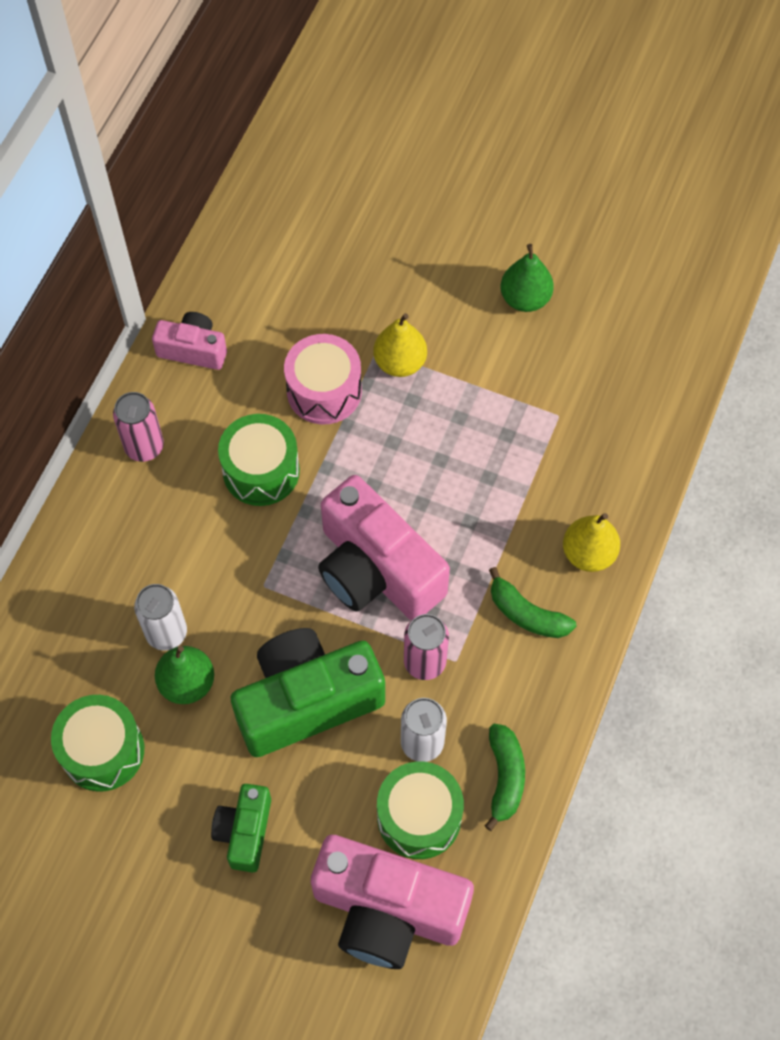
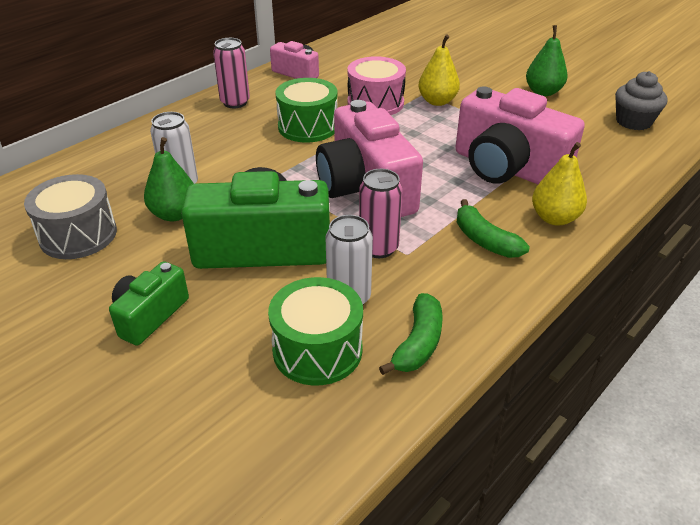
camera: 20 degrees right, 25 degrees down
green drum [51,695,144,792] -> grey drum [24,174,117,259]
pink camera [311,835,474,969] -> pink camera moved to [455,87,585,184]
none -> grey cupcake [615,71,668,130]

